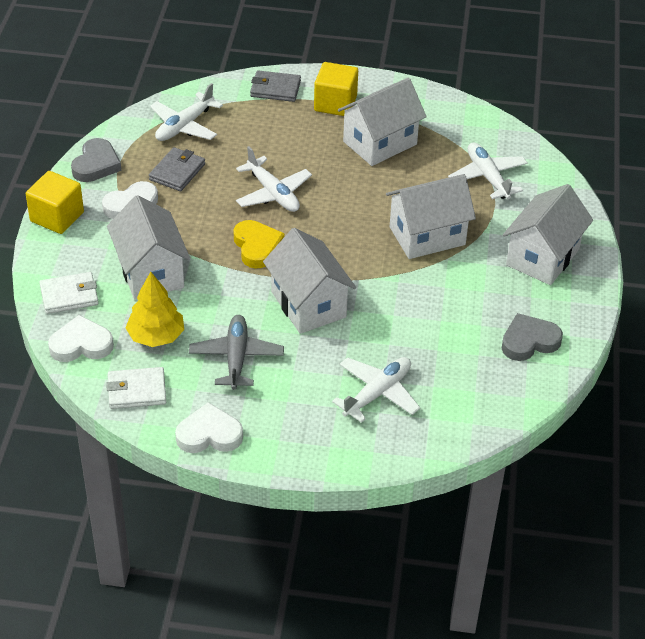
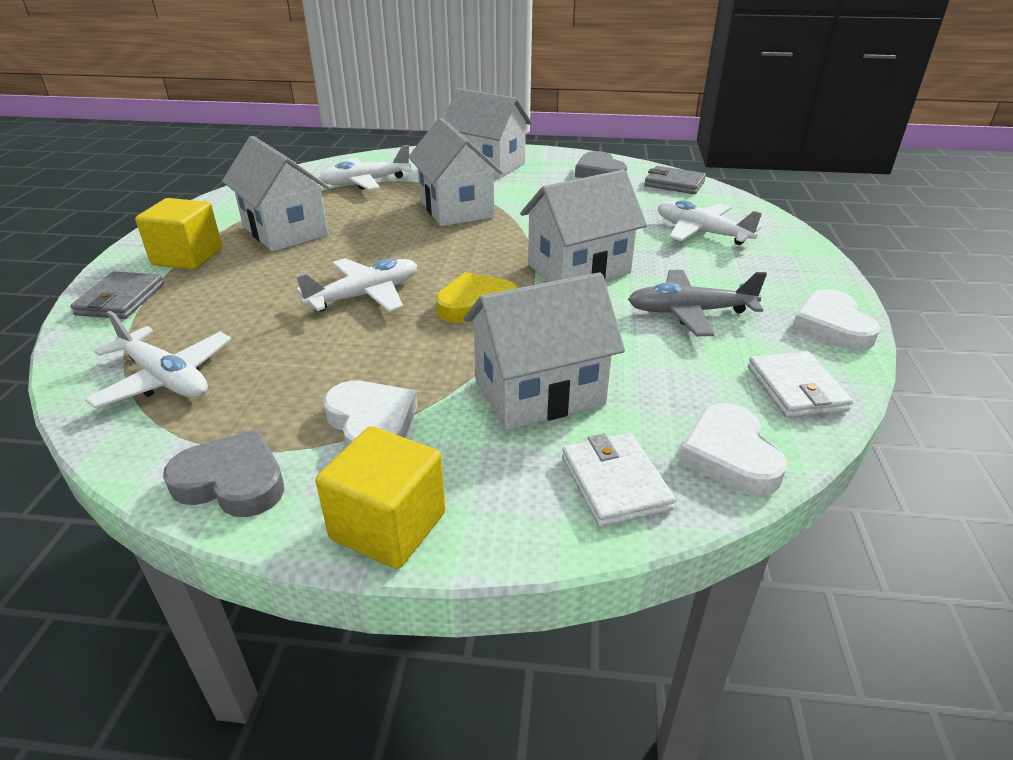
camera: 90 degrees left, 10 degrees down
yellow tree [125,272,184,347] -> none
grey wallet [149,147,205,191] -> grey wallet moved to [644,166,706,194]

